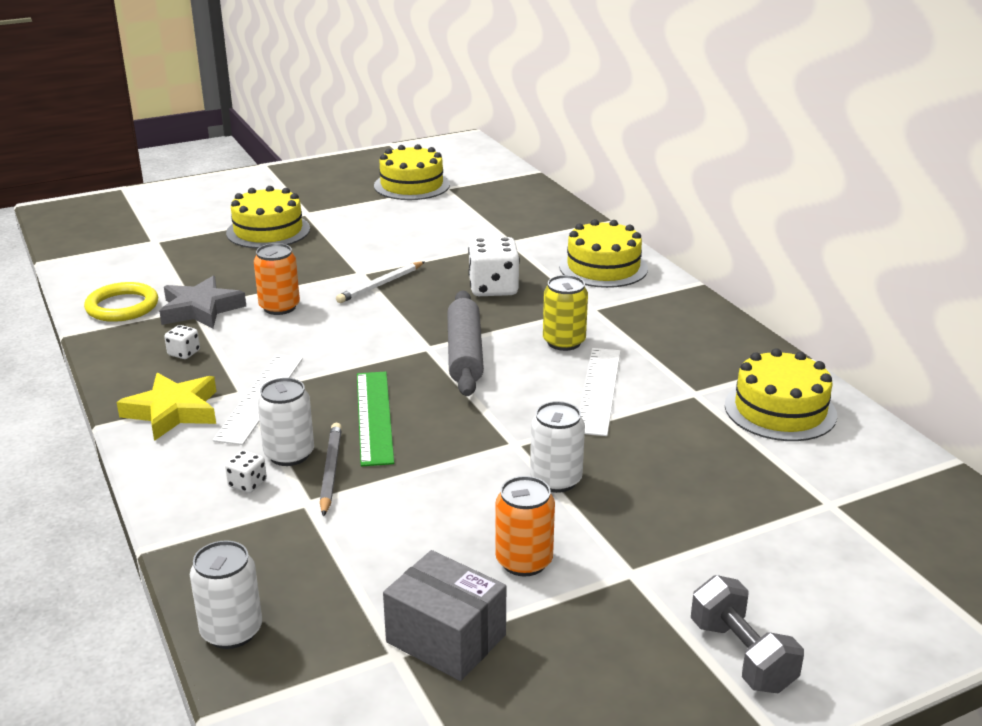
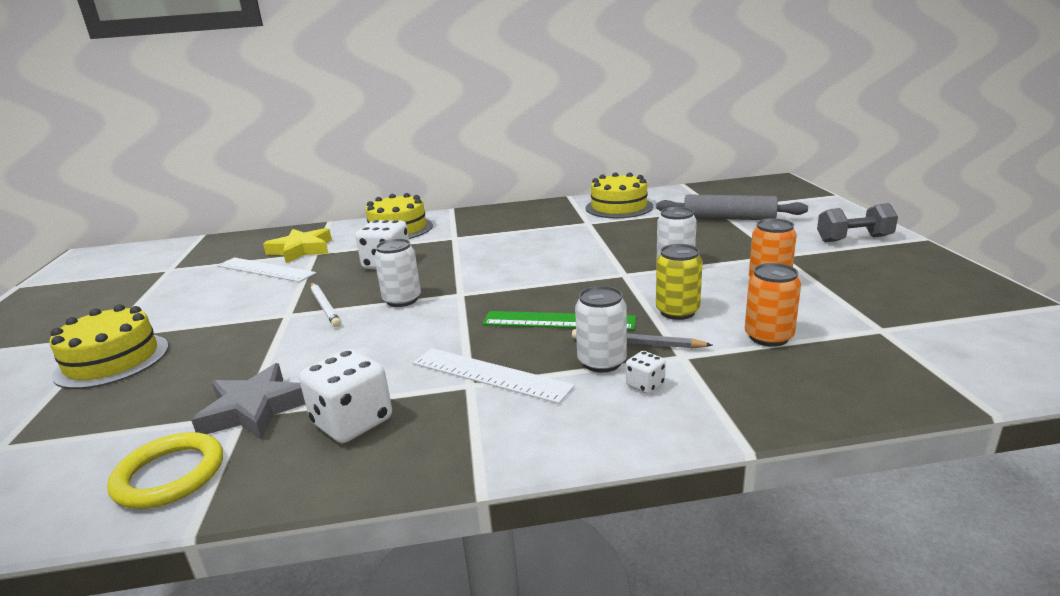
camera: 70 degrees left, 5 degrees down
yellow star [117,373,216,441] -> yellow star moved to [263,228,332,263]
white dice [164,325,200,359] -> white dice [299,349,392,443], size x2.05
white can [190,540,262,649] -> white can moved to [374,239,421,307]
orange can [254,243,300,315] -> orange can moved to [745,263,801,347]
yellow cake [374,144,450,200] -> none
grey box [383,550,506,681] -> none
grey rolling pin [447,290,484,396] -> grey rolling pin moved to [656,195,808,220]
yellow can [543,275,588,351] -> yellow can moved to [656,244,703,320]
white ruler [580,348,621,436] -> white ruler moved to [217,257,316,282]

